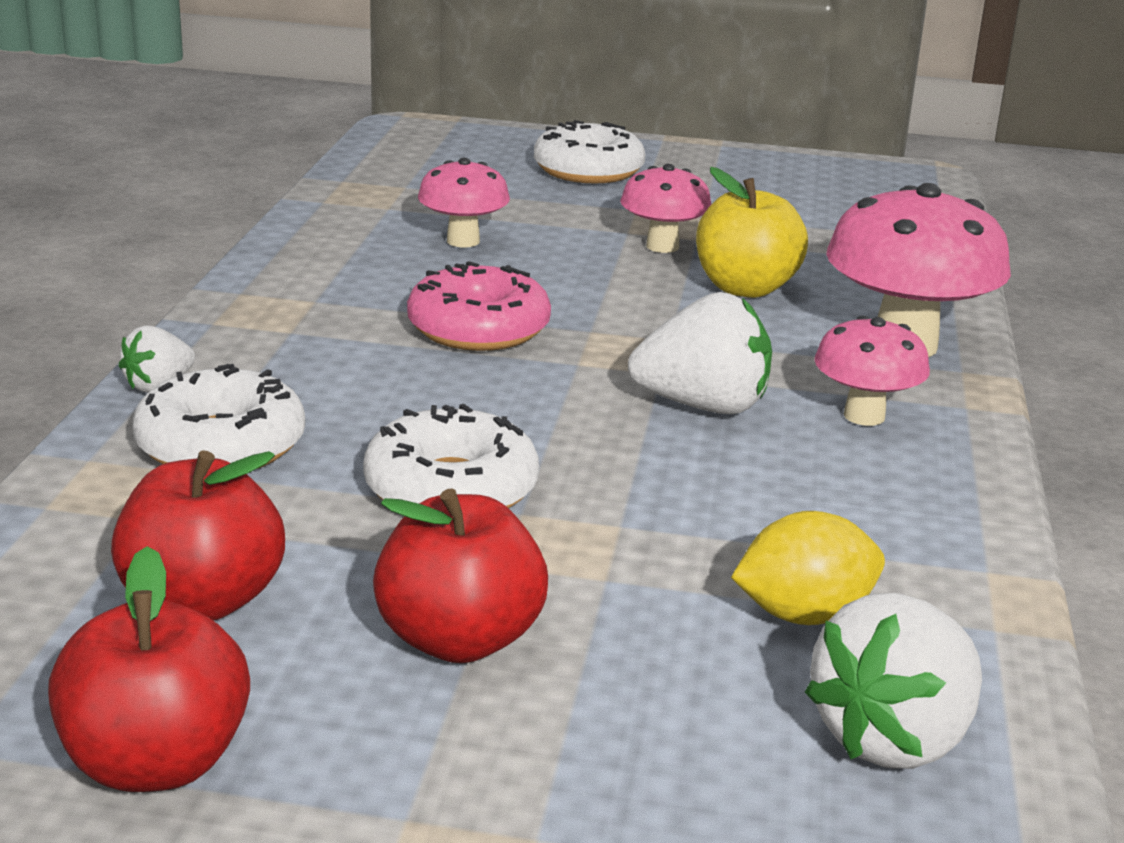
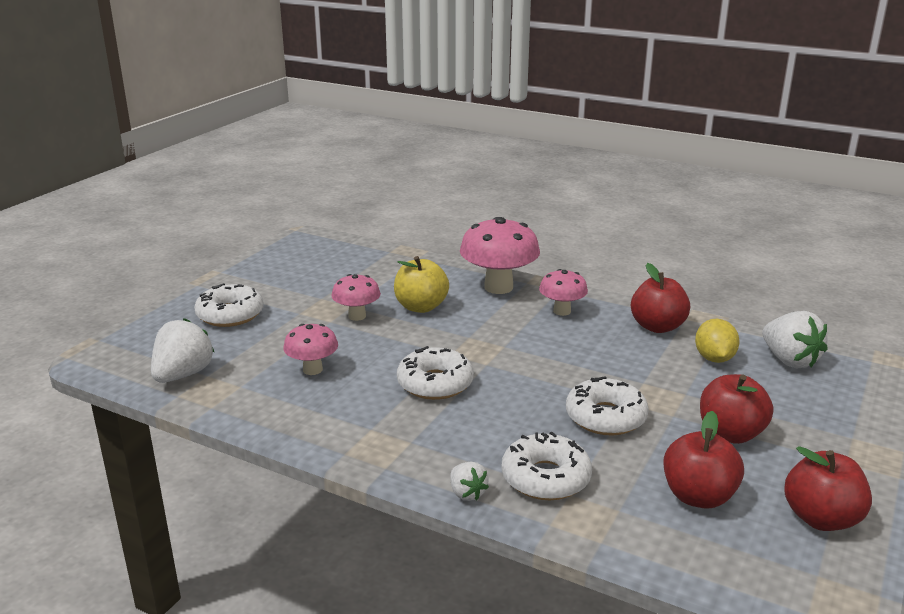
camera: 70 degrees left, 0 degrees up
pink donut [407,261,551,351] -> white donut [397,346,474,400]
white strawberry [628,292,772,414] -> white strawberry moved to [151,318,214,383]
none -> red apple [631,263,690,333]

